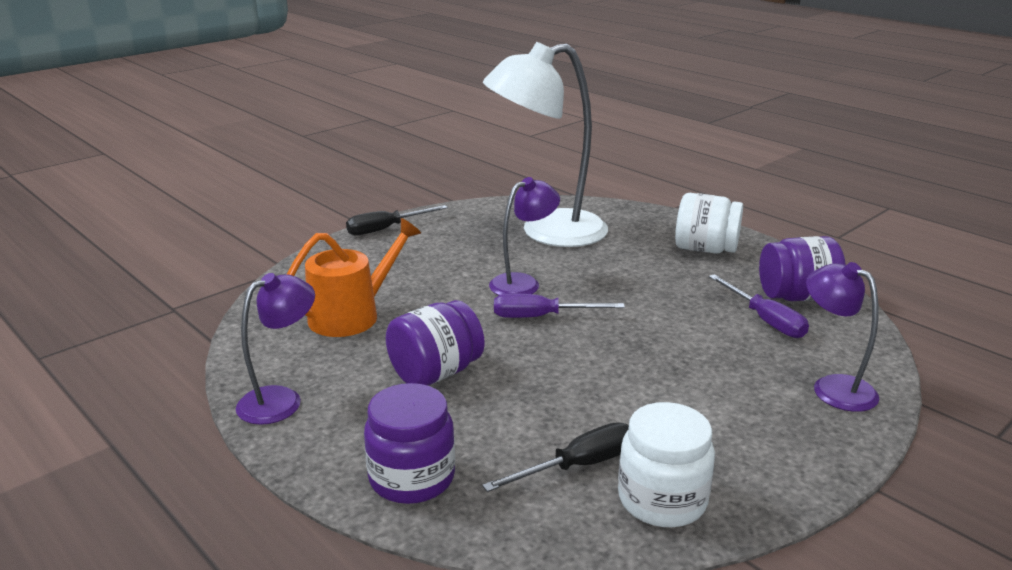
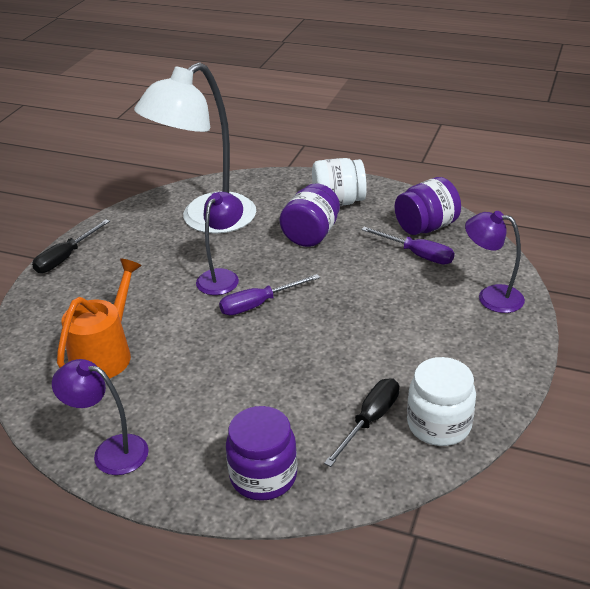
camera: 25 degrees left, 10 degrees up
purple lamp [236,273,315,425] -> purple lamp turned 90 degrees counterclockwise [52,359,149,475]
purple jar [386,300,484,386] -> purple jar moved to [280,183,340,247]

